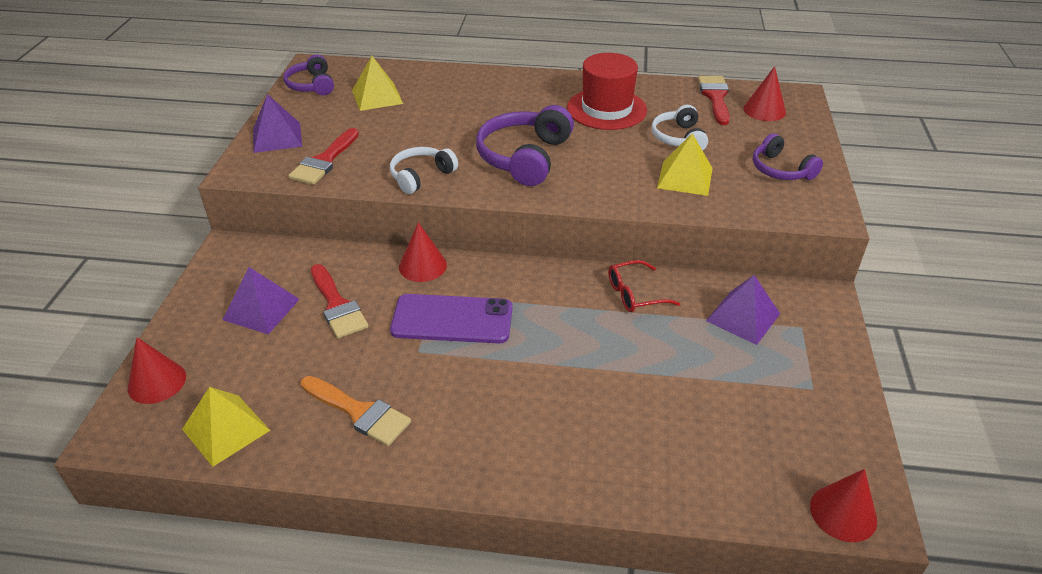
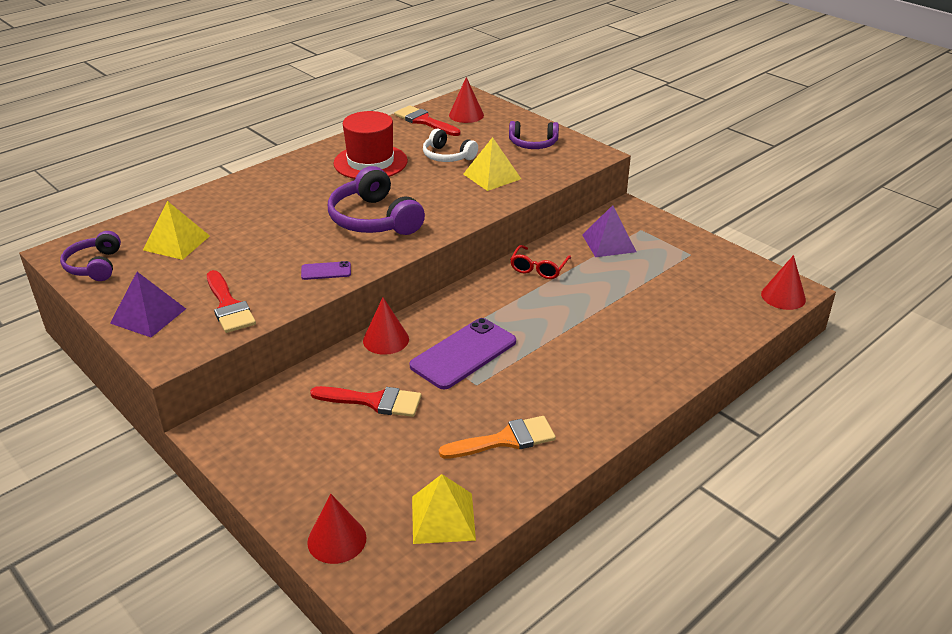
camera: 50 degrees left, 5 degrees down
purple pyramid [222,267,300,335] -> none
purple headphones [283,55,334,95] -> purple headphones turned 60 degrees clockwise [60,231,121,281]
white headphones [390,147,458,194] -> purple phone [301,261,351,280]

